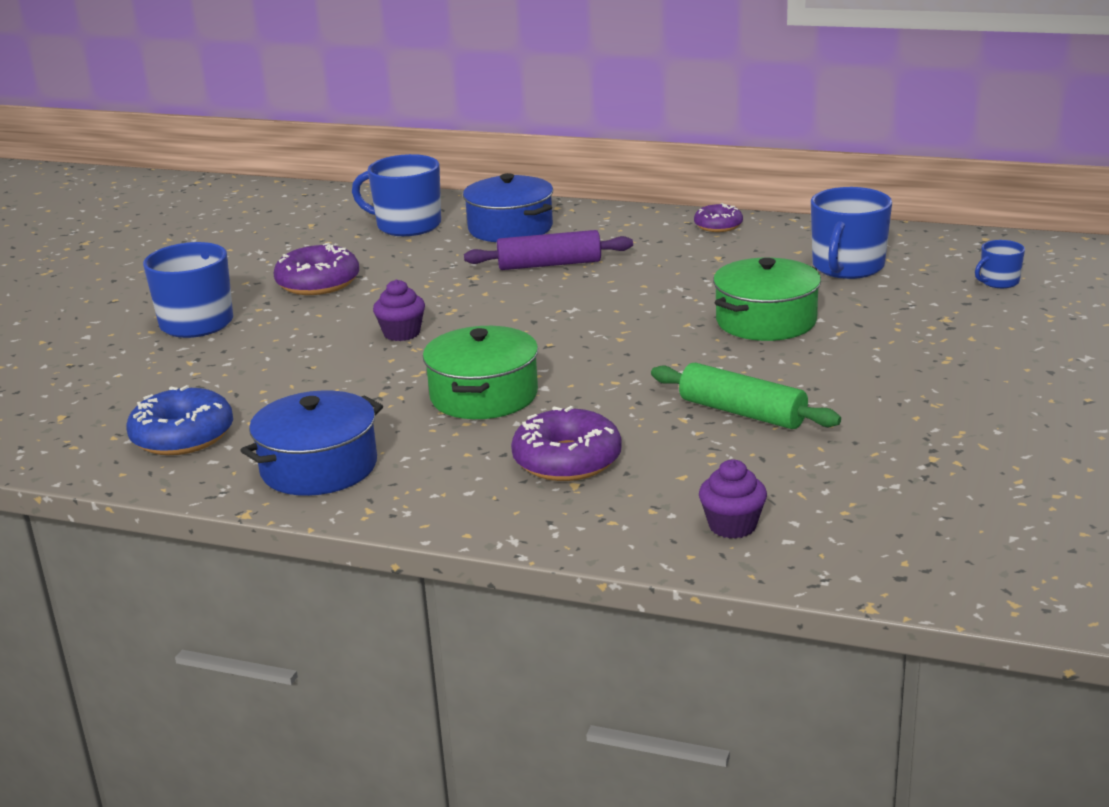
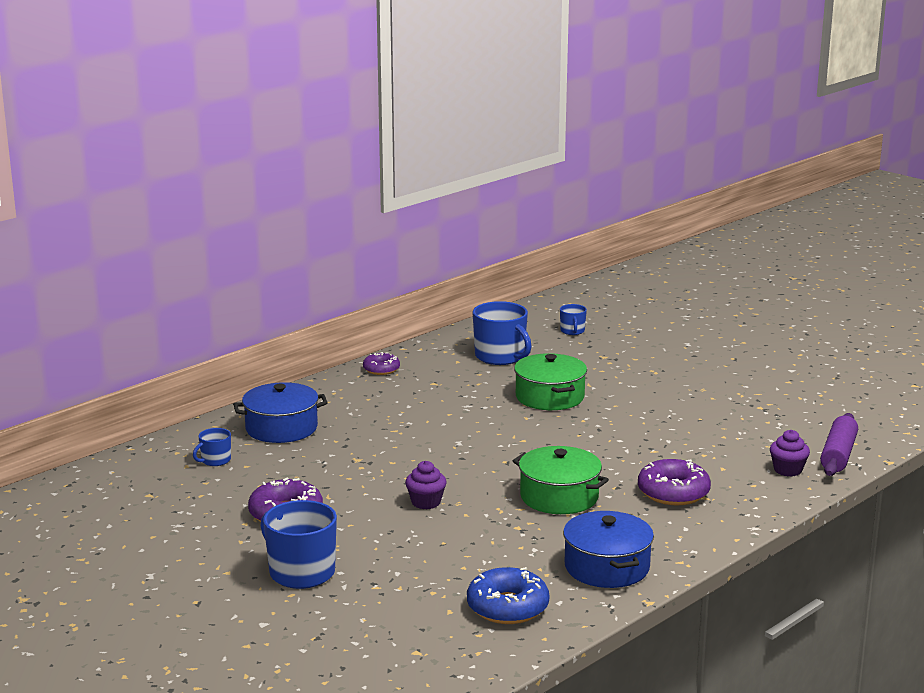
camera: 65 degrees left, 5 degrees down
blue mug [352,154,441,236] -> blue mug [193,428,231,466], size x0.51
purple rolling pin [464,230,633,270] -> purple rolling pin moved to [820,413,858,476]
green rolling pin [651,363,841,429] -> none

